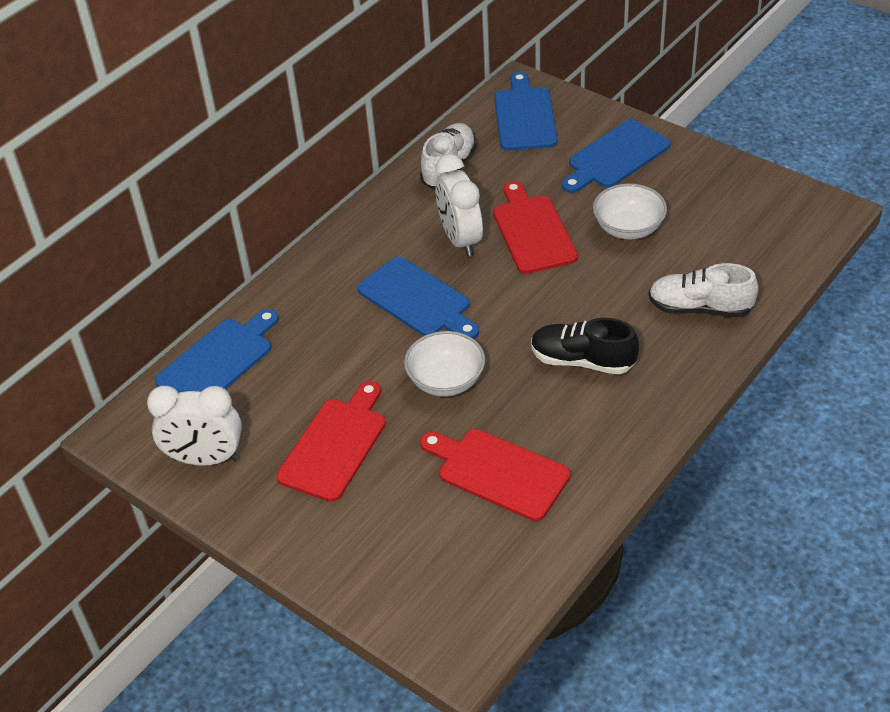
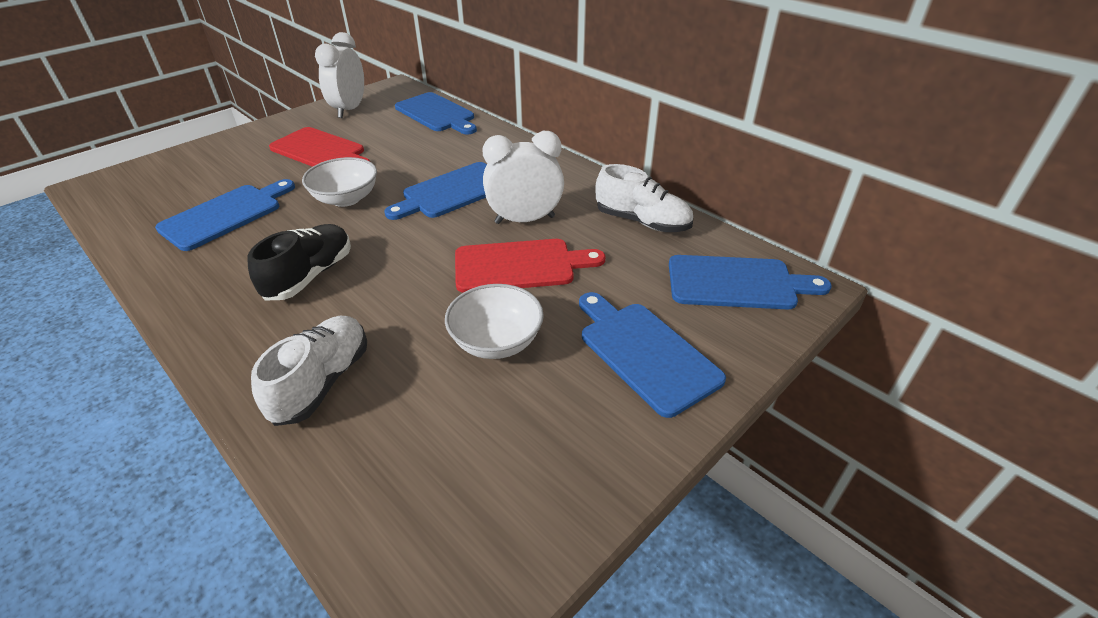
camera: 95 degrees right, 5 degrees down
red cutting board [420,429,571,521] -> blue cutting board [155,179,295,251]

